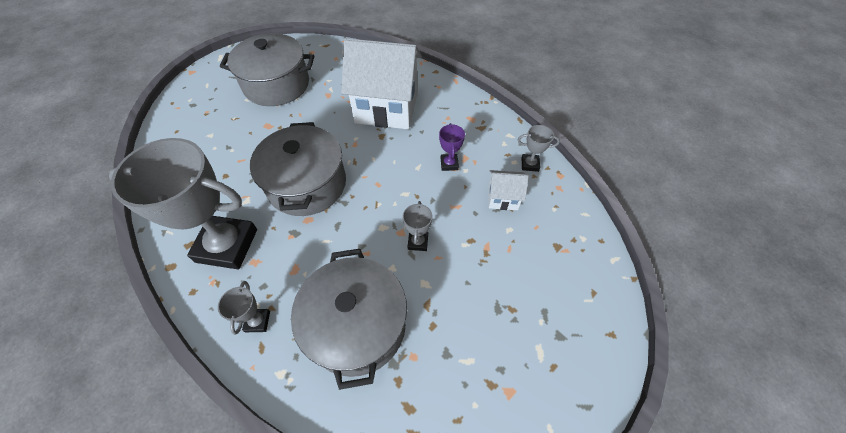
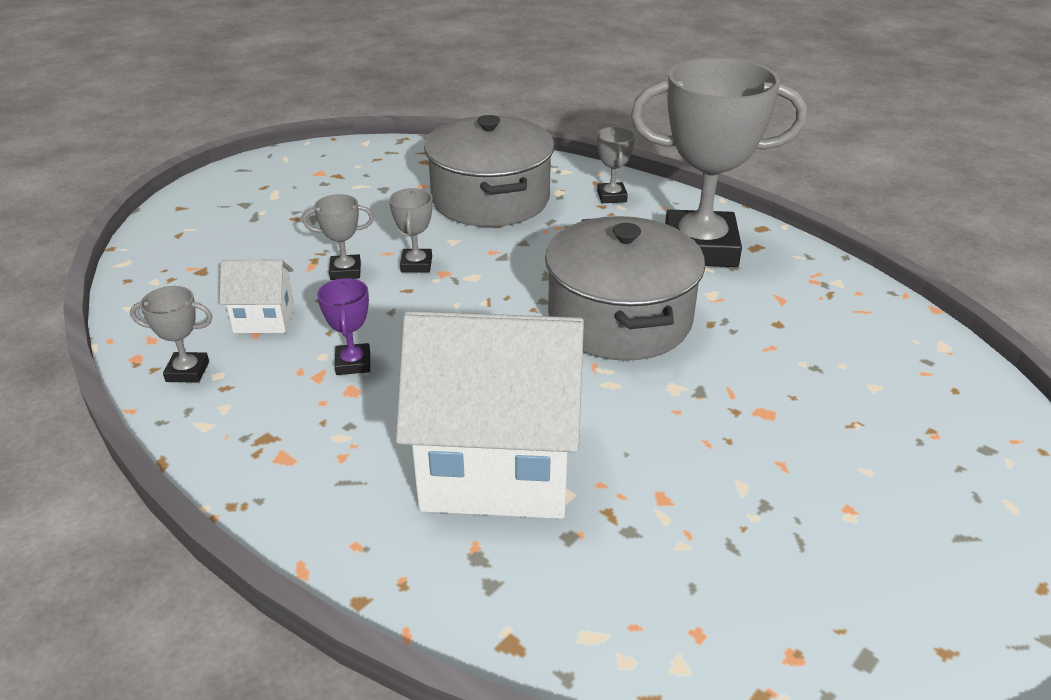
camera: 175 degrees right, 20 degrees down
grey pot [220,33,314,106] -> none
none -> grey trophy [303,194,374,280]

